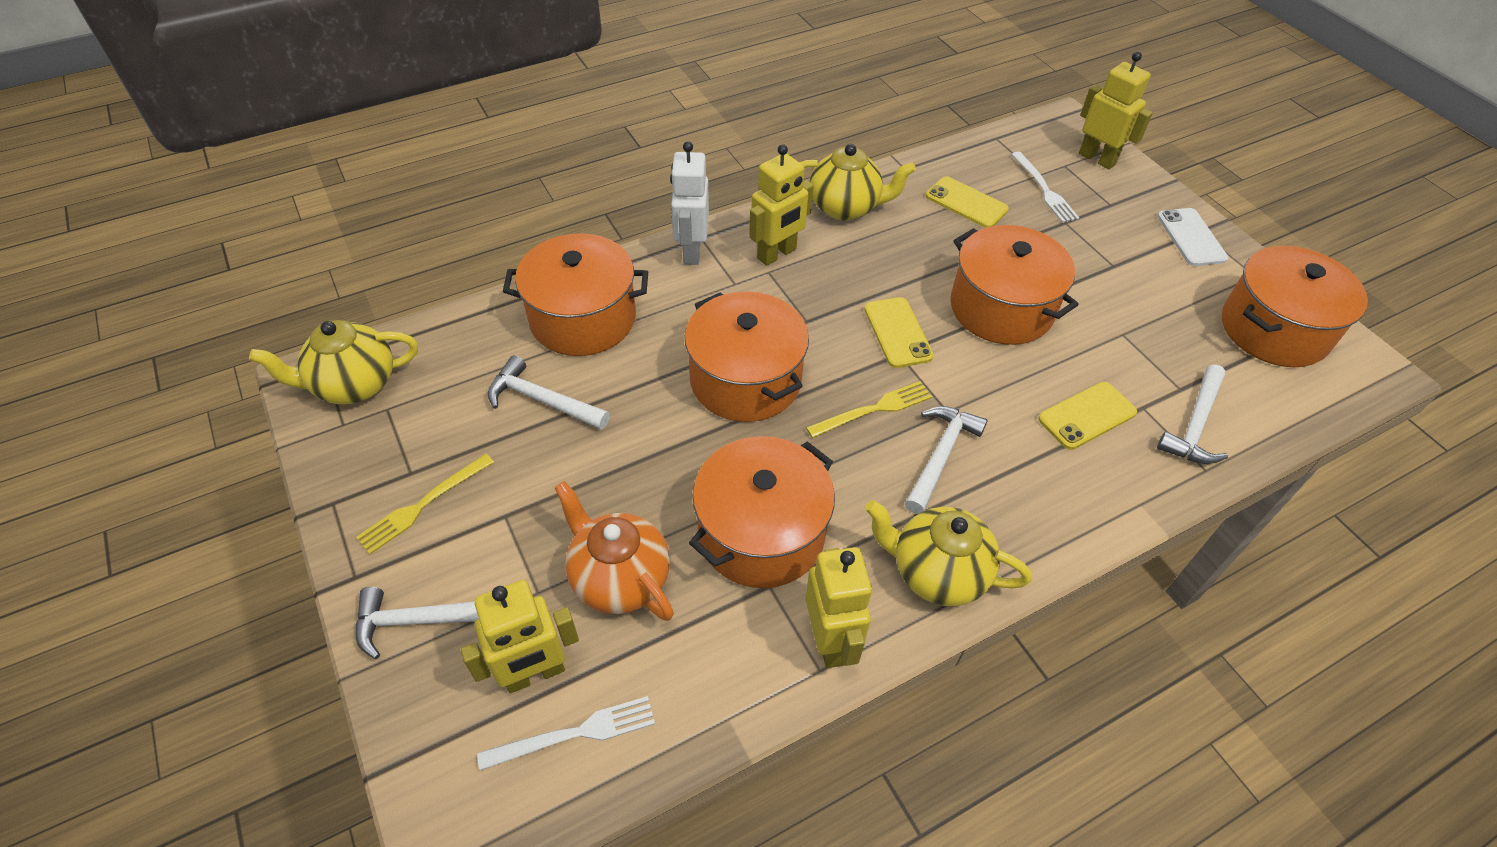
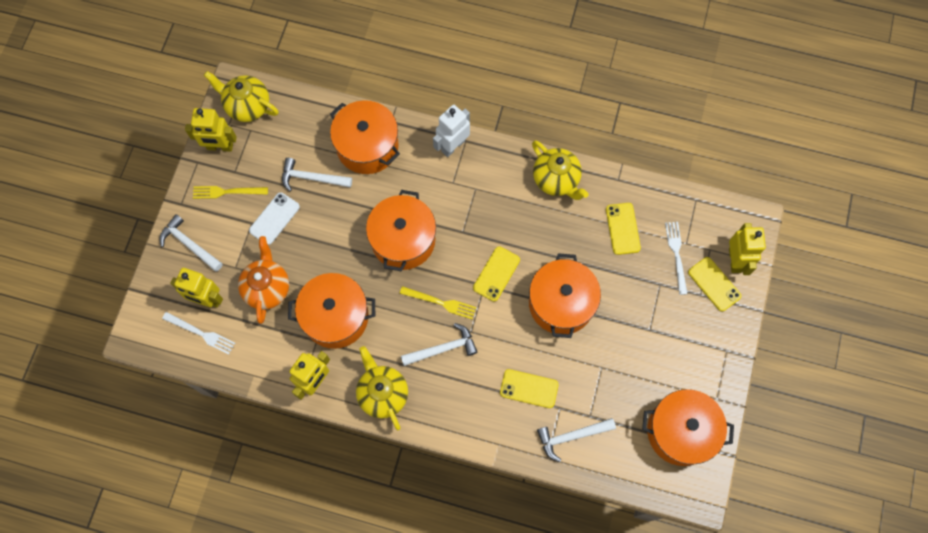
camera: 45 degrees right, 20 degrees up
white hammer [488,355,610,430] -> white hammer turned 60 degrees counterclockwise [282,158,352,191]
yellow robot [749,144,814,266] -> yellow robot moved to [185,108,237,152]
white fork [1011,152,1079,223] -> white fork turned 150 degrees clockwise [665,222,687,295]
white phone [1157,208,1228,266] -> white phone moved to [249,192,300,245]
none -> yellow phone [688,257,741,312]

